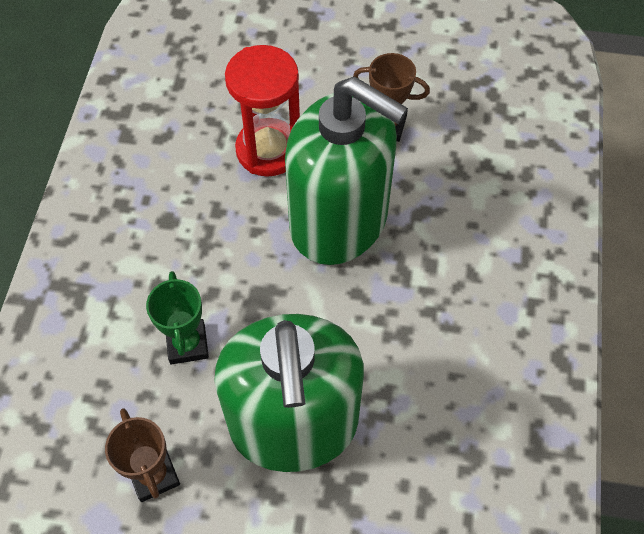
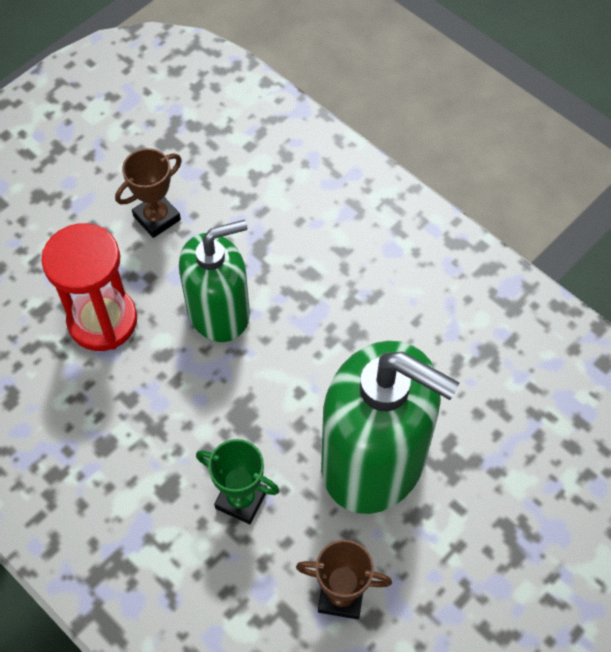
camera: 55 degrees left, 0 degrees up
green soap dispenser [285,76,408,265] -> green soap dispenser [179,220,250,342], size x0.65

